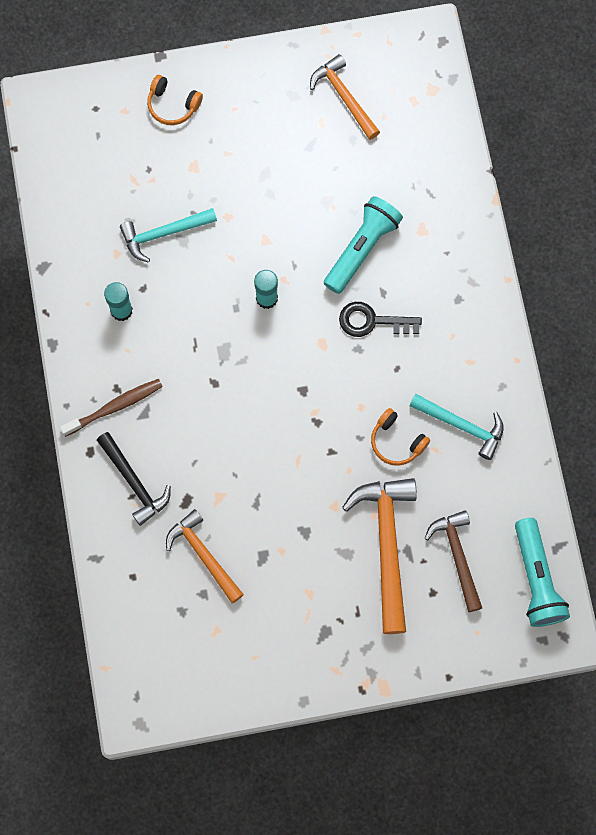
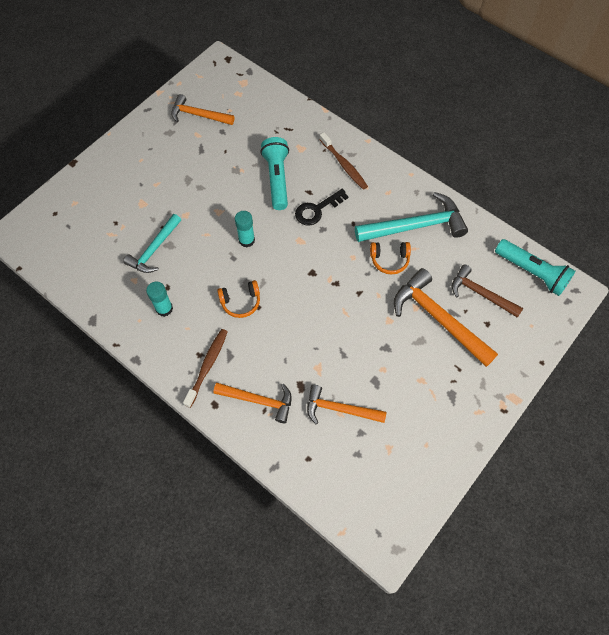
camera: 40 degrees left, 10 degrees down
black hammer [97,432,171,526] -> orange hammer [213,383,292,423]
orange headphones [147,75,203,125] -> orange headphones moved to [217,280,260,318]
turquoise hammer [409,394,504,460] -> turquoise hammer [355,192,468,242], size x1.55
none -> brown toothbrush [319,132,368,190]

